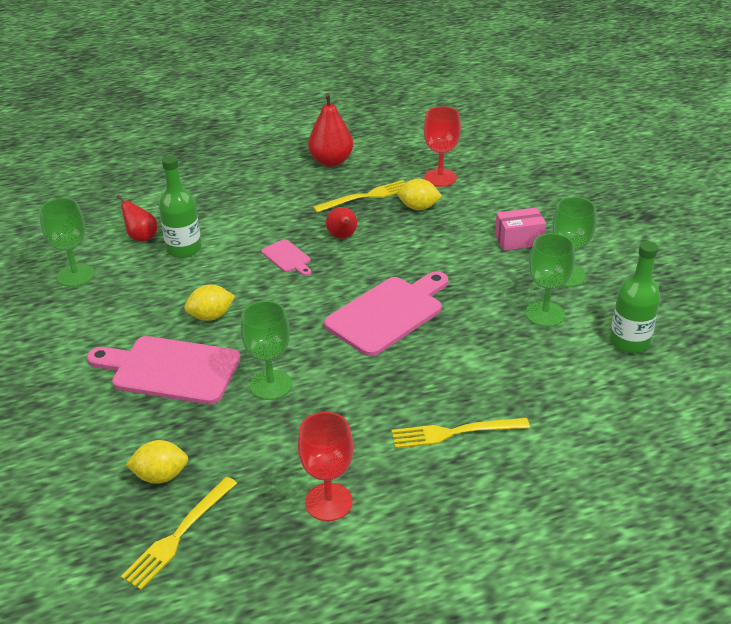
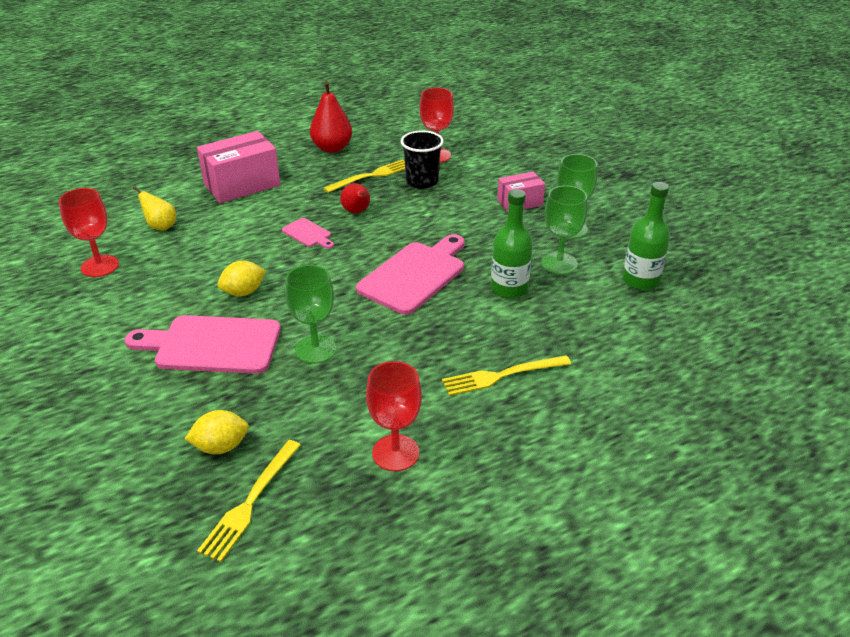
camera: 10 degrees left, 0 degrees up
green goblet [39,198,94,287] -> red goblet [59,188,119,277]
red pear [117,195,157,242] -> yellow pear [133,186,176,230]
green bottle [159,155,202,258] -> green bottle moved to [491,189,533,299]
yellow lemon [397,179,442,210] -> black cup [401,130,444,189]
none -> pink box [197,131,281,203]

